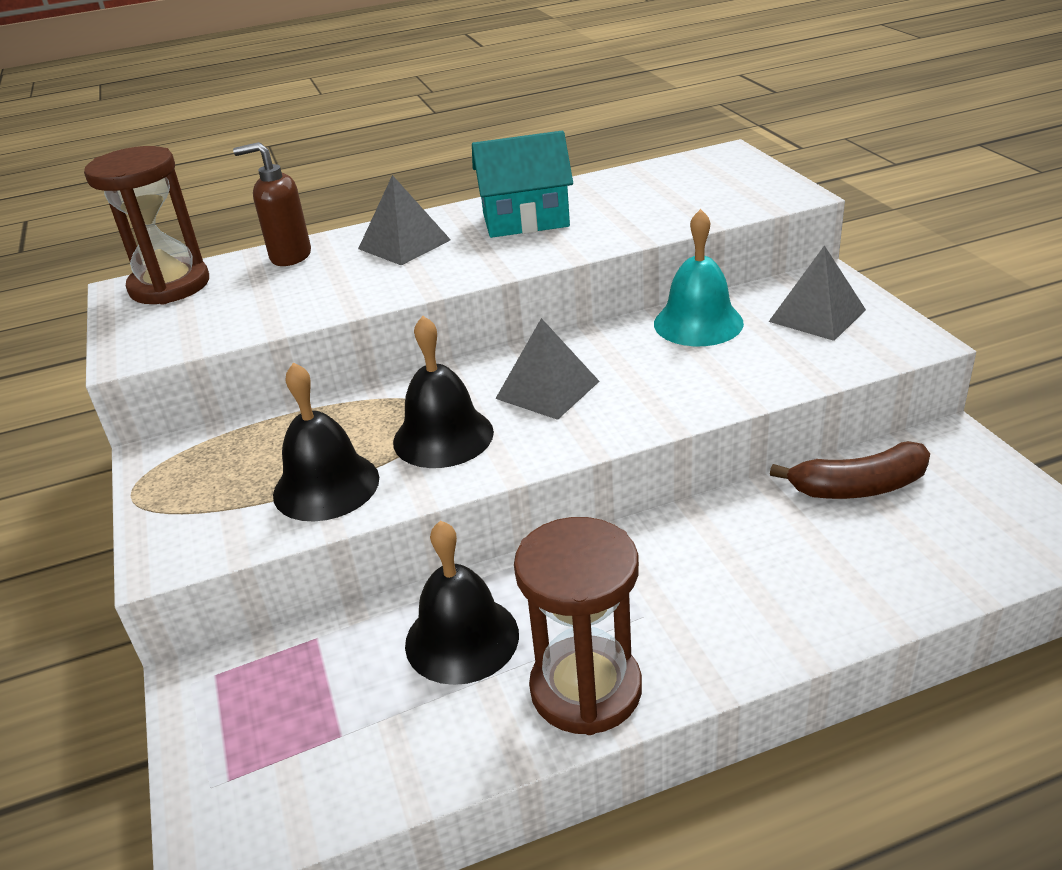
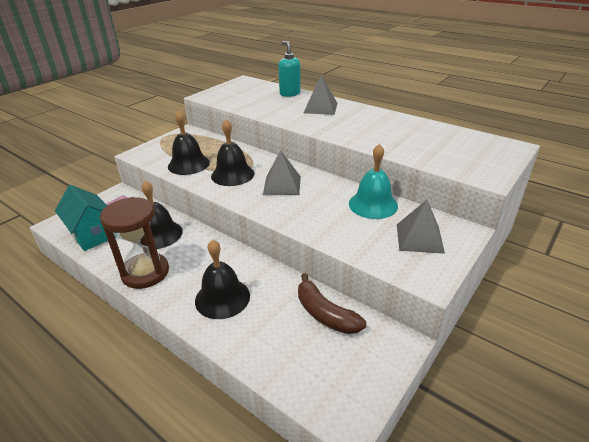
camera: 55 degrees right, 0 degrees up
brown hourglass [84,146,209,304] -> none
brown soap dispenser [233,142,311,266] -> turquoise soap dispenser [278,41,301,97]
turquoise house [472,131,573,238] -> turquoise house moved to [55,185,116,251]
none -> black bell [195,239,250,319]

